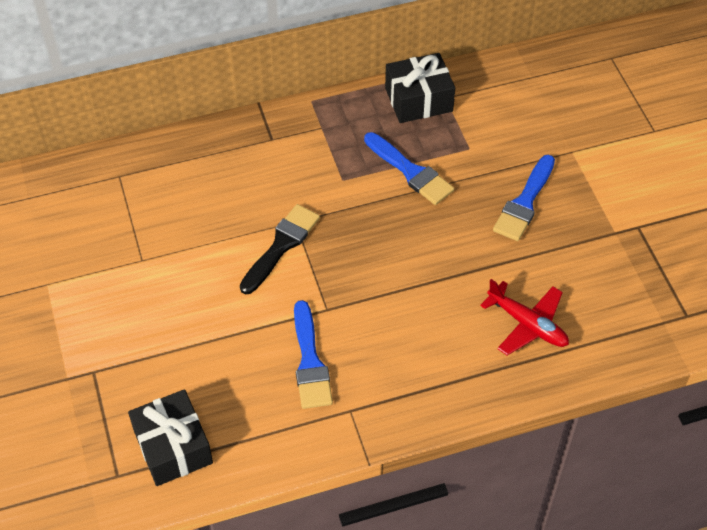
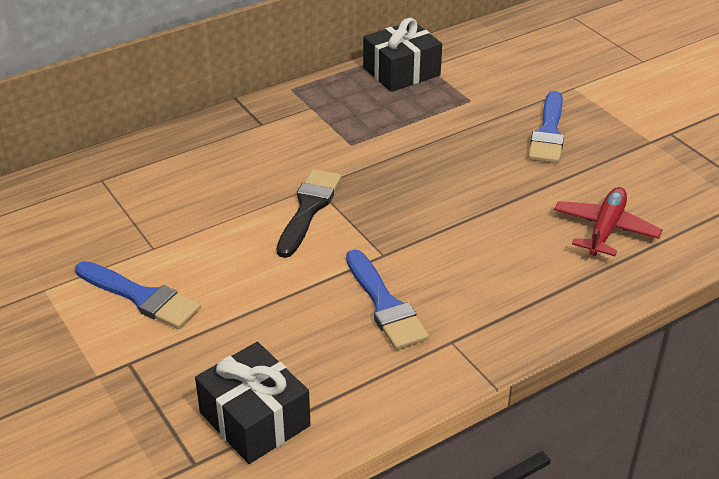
camera: 15 degrees left, 15 degrees down
blue brush [364,132,454,205] -> blue brush moved to [75,261,201,329]
red plane [480,279,569,355] -> red plane turned 90 degrees counterclockwise [554,187,663,256]

